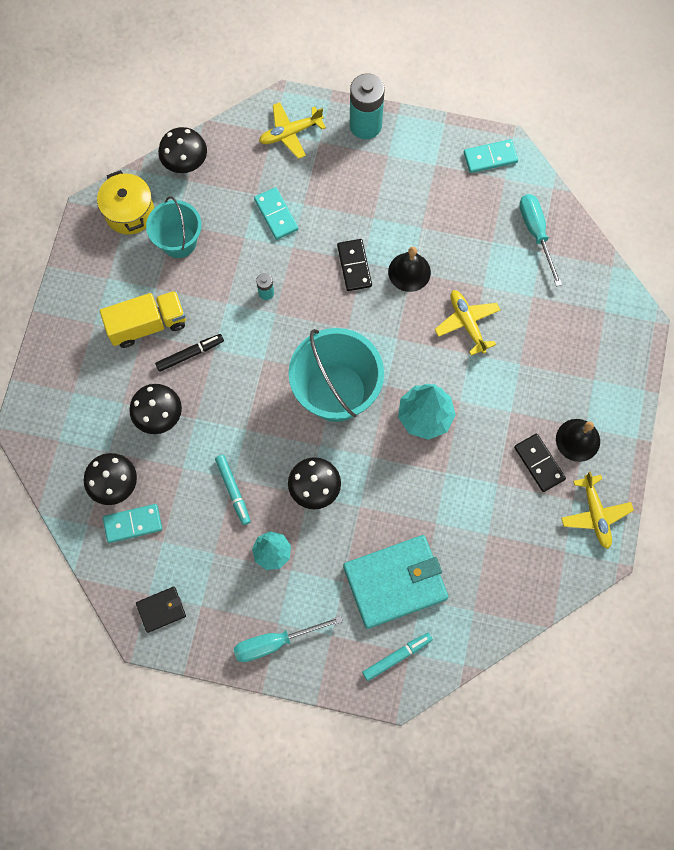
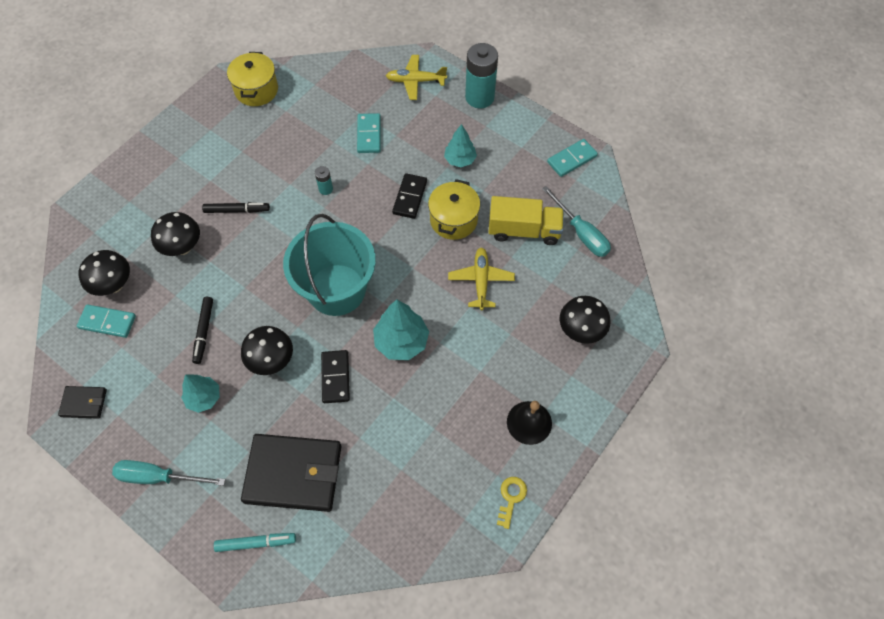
camera: 25 degrees right, 10 degrees down
yellow truck [100,291,186,348] -> yellow truck moved to [488,196,564,245]
turquoise bucket [146,196,202,258] -> none
black mushroom [158,127,207,173] -> black mushroom moved to [560,296,610,344]
turquoise marker [215,455,251,525] -> black marker [192,297,213,364]
turquoise wallet [343,535,448,629] -> black wallet [241,434,341,512]
black bell [388,247,431,292] -> yellow pot [428,179,480,240]
turquoise domino [464,139,518,173] -> turquoise domino turned 45 degrees counterclockwise [547,139,598,177]
black domino [514,434,566,492] -> black domino moved to [321,350,350,403]
turquoise screwdriver [519,194,562,287] -> turquoise screwdriver turned 135 degrees clockwise [542,186,611,257]
yellow plane [561,471,634,549] -> yellow key [497,477,527,529]
none -> turquoise tree [444,124,477,167]

